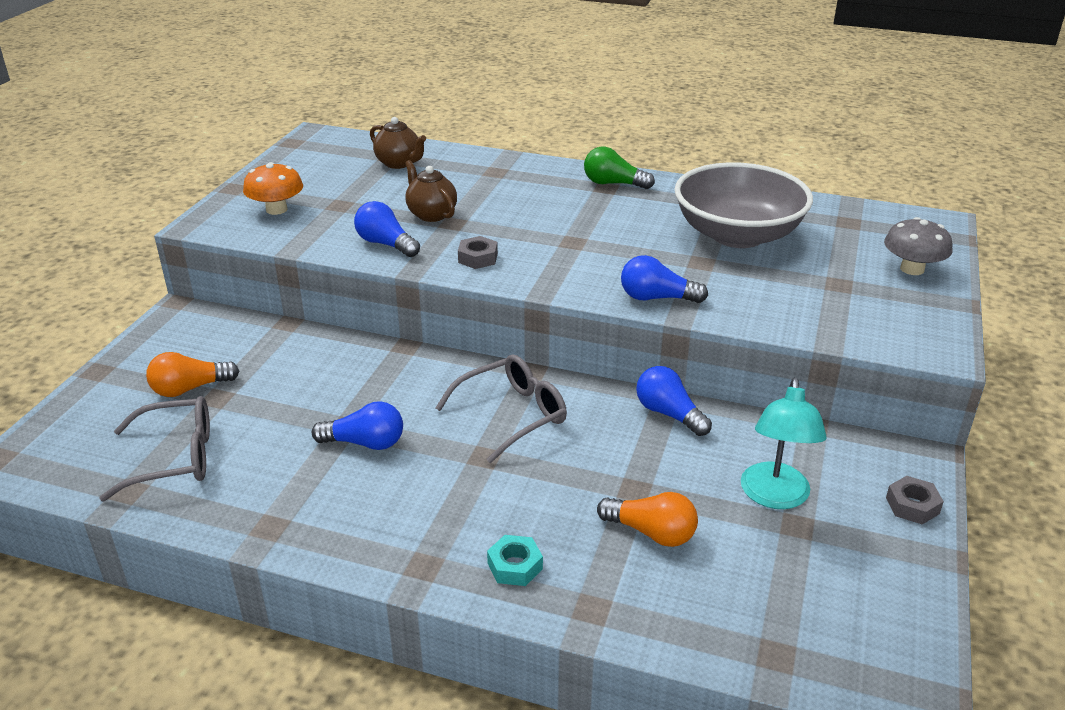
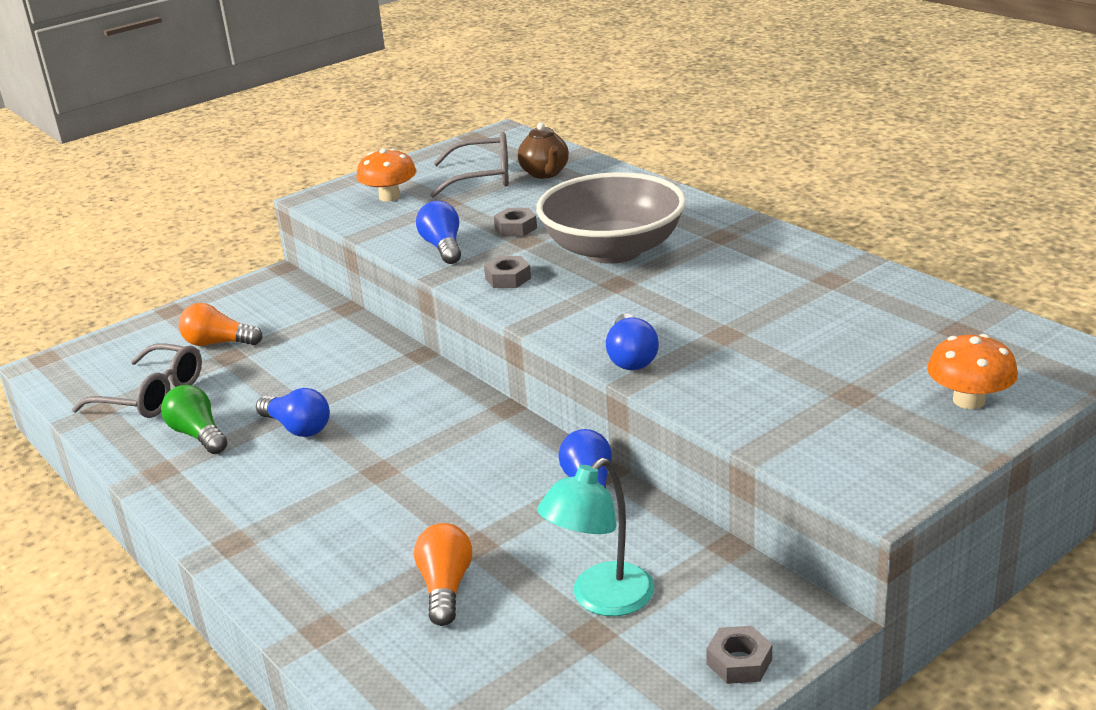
camera: 35 degrees right, 5 degrees down
brown teapot [405,160,457,222] -> grey nut [494,208,537,237]
grey glasses [435,355,567,463] -> grey glasses moved to [430,132,509,198]
turquoise nut [487,535,543,586] -> none
green light bulb [584,147,655,189] -> green light bulb moved to [161,385,227,454]
orange light bulb [597,492,698,547] -> orange light bulb turned 150 degrees counterclockwise [414,523,472,626]
blue light bulb [621,255,708,303] -> blue light bulb turned 135 degrees counterclockwise [606,313,659,370]
grey bowl [674,162,813,248] -> grey bowl moved to [536,172,686,264]
grey mushroom [884,217,953,275] -> orange mushroom [927,334,1018,409]

